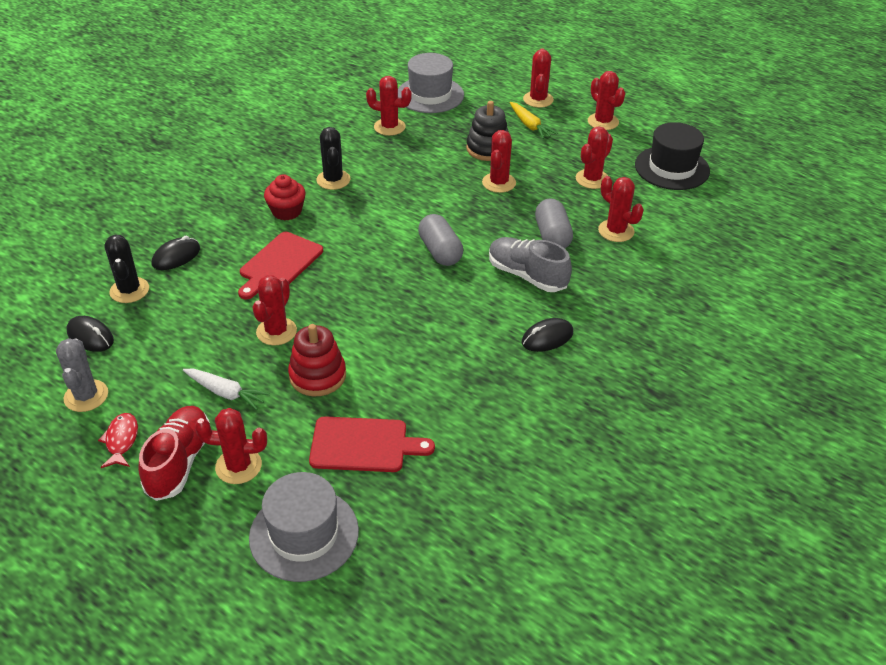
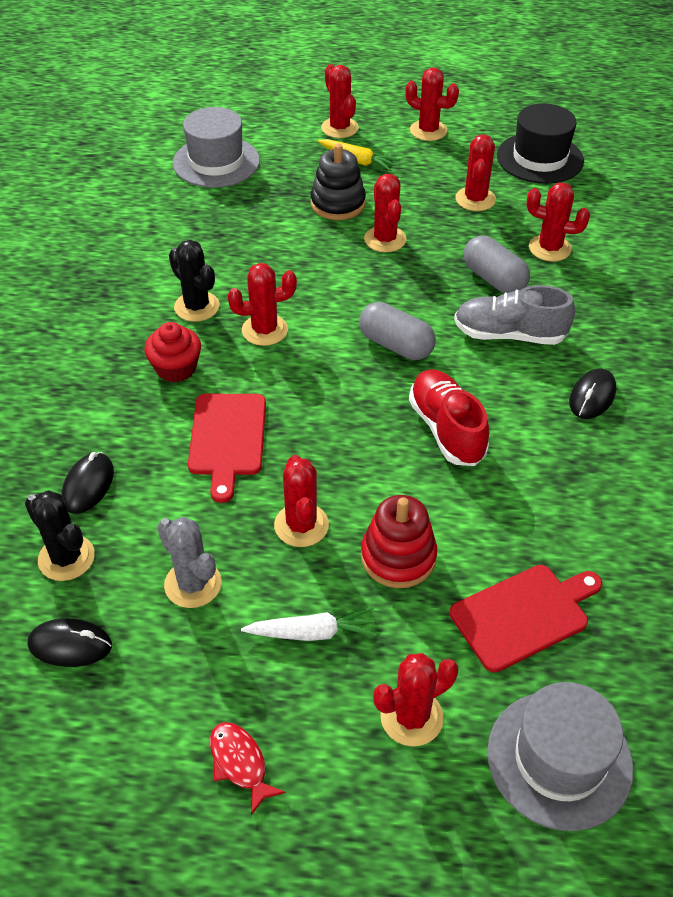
camera: 30 degrees left, 5 degrees up
grey cactus [56,338,108,412] -> grey cactus moved to [157,517,222,608]
red shoe [139,406,210,501] -> red shoe moved to [409,369,489,466]
red cactus [366,76,412,136] -> red cactus moved to [227,263,297,346]

